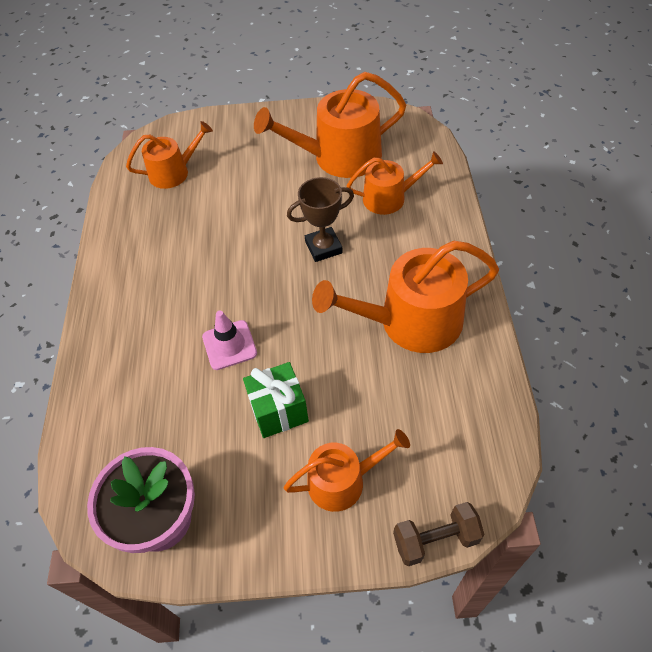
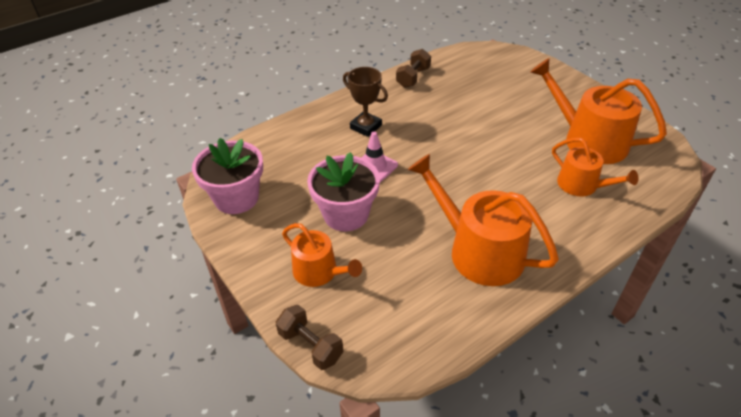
camera: 55 degrees right, 10 degrees down
orange watering can [126,121,213,189] -> none
green gift [243,362,309,438] -> pink flower pot [307,152,380,231]
brown trophy [287,177,354,262] -> brown trophy moved to [343,67,388,137]
none -> brown dumbbell [396,49,431,88]

